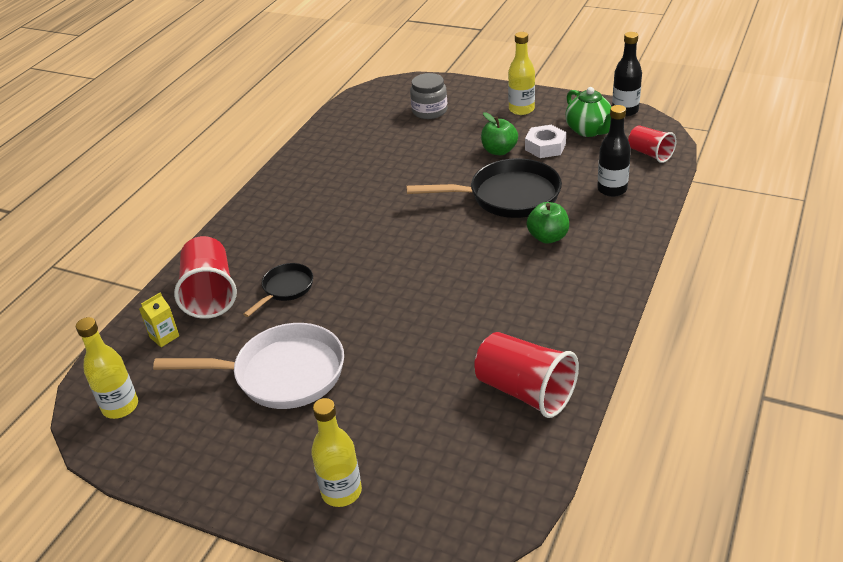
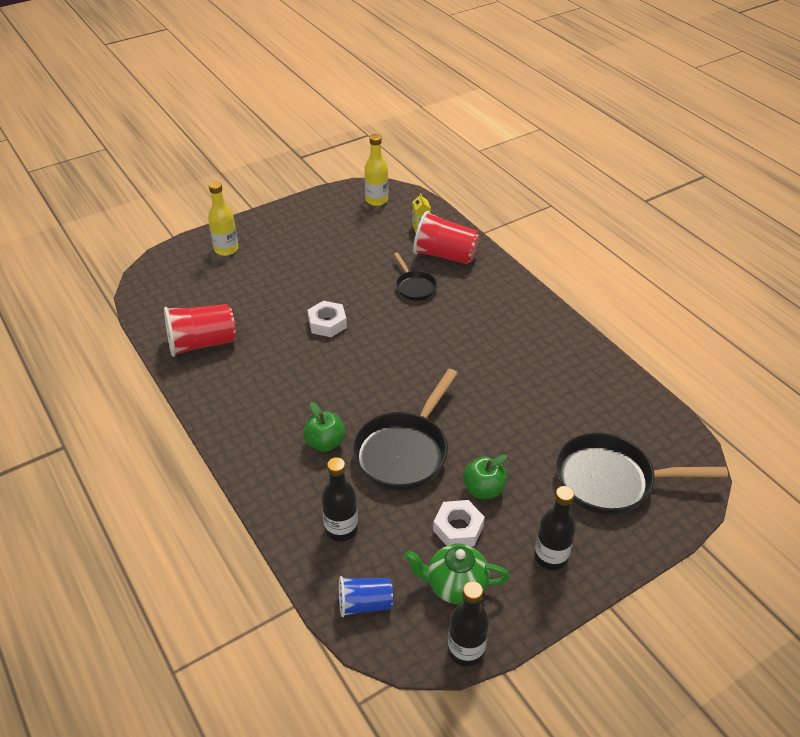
camera: 120 degrees right, 5 degrees up
white pan [153,323,344,409] -> none
grey jar [410,73,447,119] -> black pan [556,433,728,515]
yellow bottle [508,32,535,115] -> black bottle [534,486,576,570]
red cup [628,125,676,163] -> blue cup [339,576,393,617]
none -> white nut [308,301,347,337]

